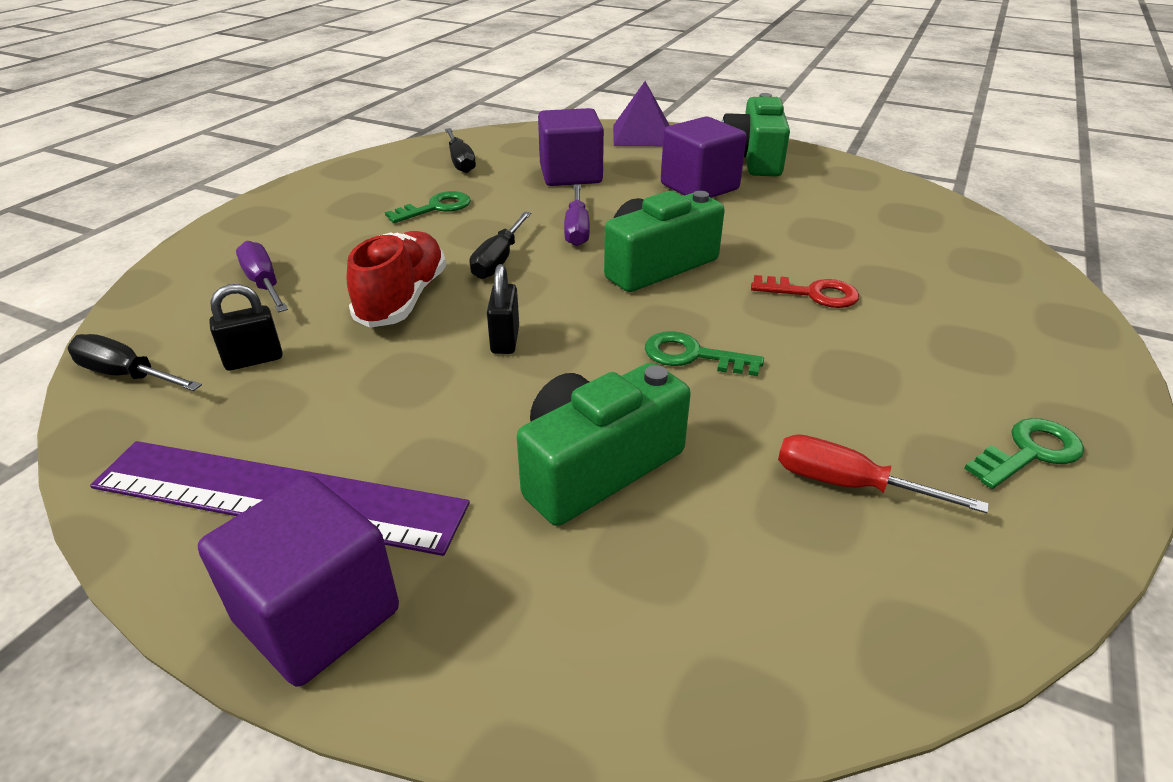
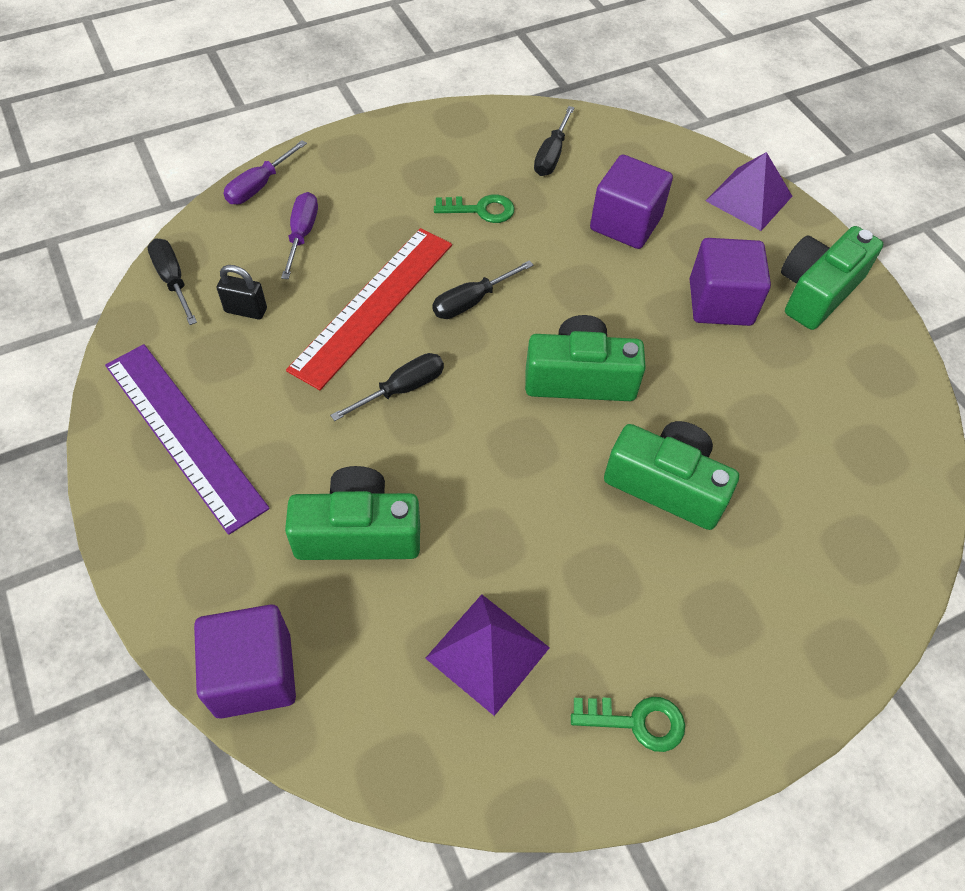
camera: 35 degrees right, 20 degrees up
purple cube [198,475,399,687] -> purple cube moved to [194,605,296,719]
red shoe [347,231,446,328] -> red ruler [286,228,452,390]
black padlock [487,264,519,354] -> black screwdriver [330,353,444,421]
purple screwdriver [564,185,590,246] -> purple screwdriver moved to [223,140,307,204]
green key [645,331,764,376] -> none
red key [751,275,859,308] -> green camera [604,421,739,530]
red screwdriver [778,434,988,513] -> purple pyramid [425,594,550,716]

